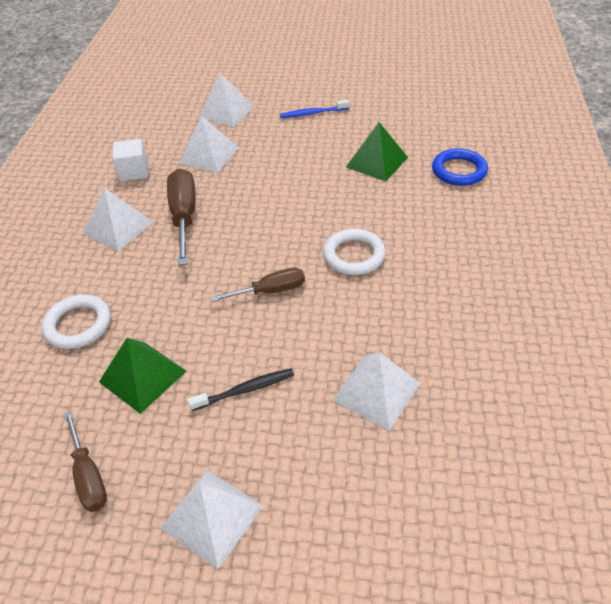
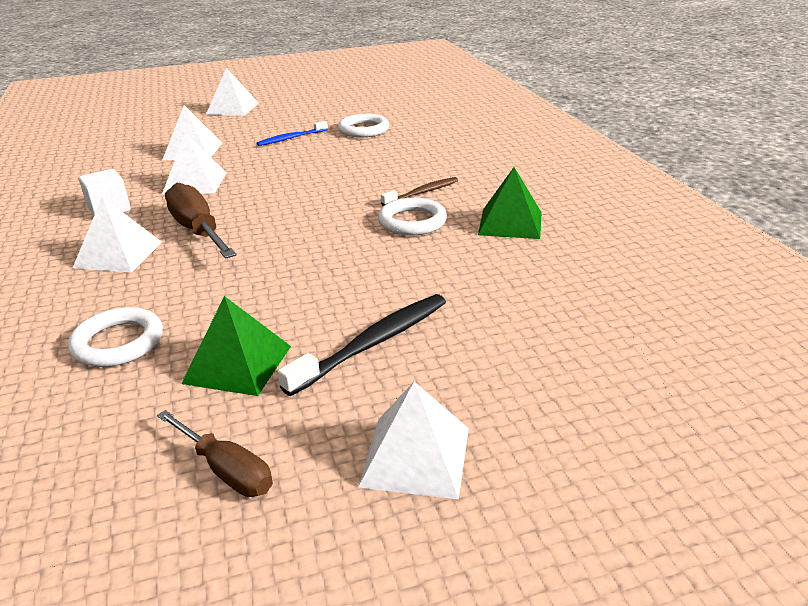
camera: 25 degrees left, 15 degrees down
black toothbrush [188,368,294,411] -> black toothbrush [278,294,446,396], size x1.57
brown screwdriver [210,268,305,302] -> none
white pyramid [333,352,420,431] -> white pyramid moved to [206,68,259,116]
green pyramid [346,122,408,181] -> green pyramid moved to [478,167,541,239]
blue ring [432,148,488,186] -> none
none -> white ring [338,114,389,137]
none -> brown toothbrush [381,177,458,206]

